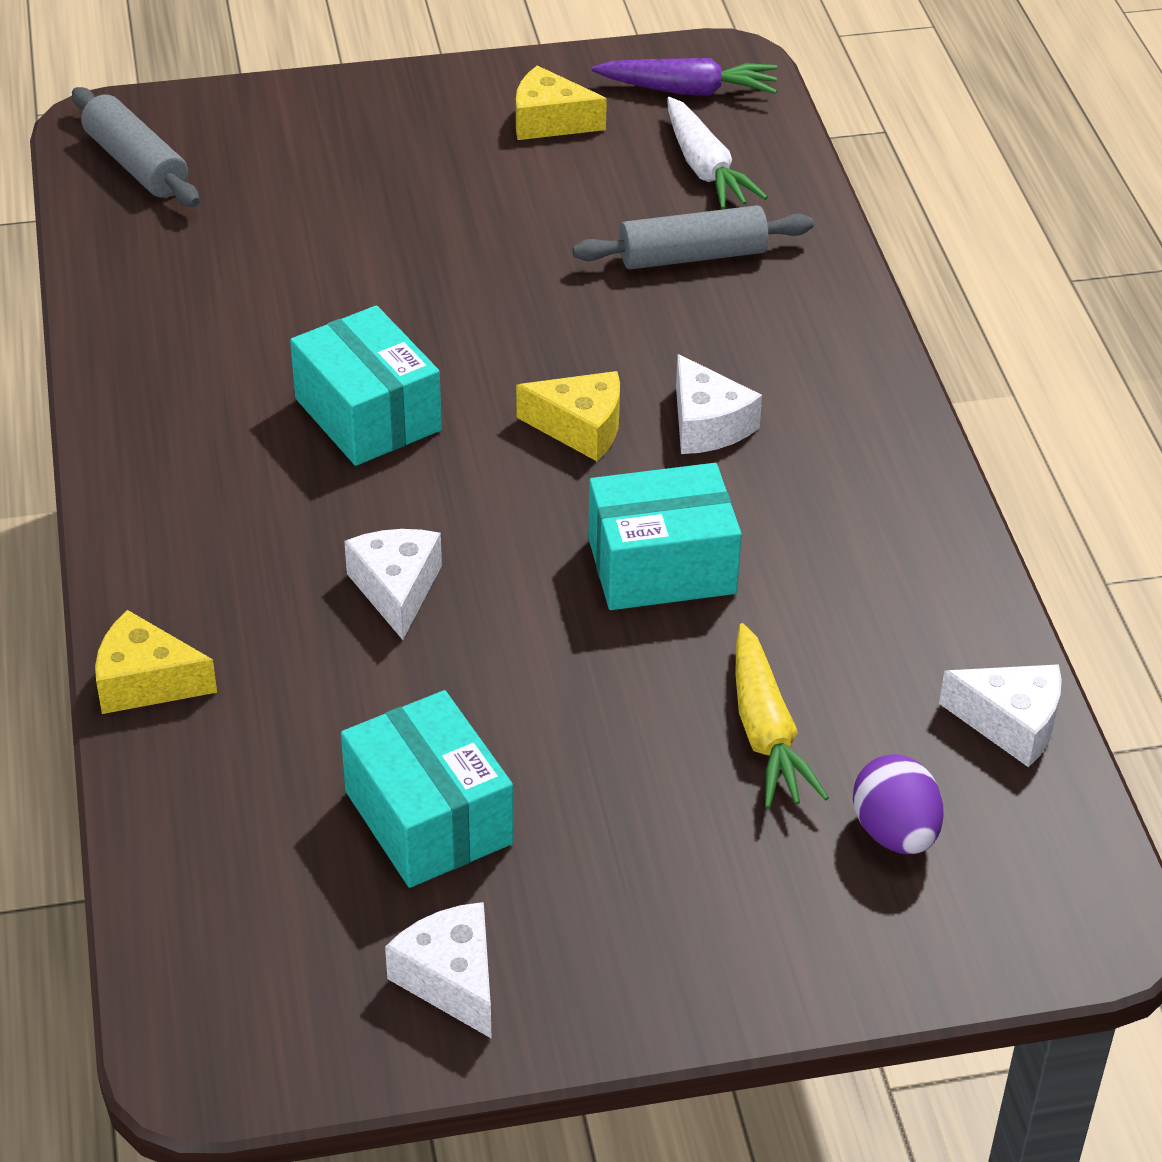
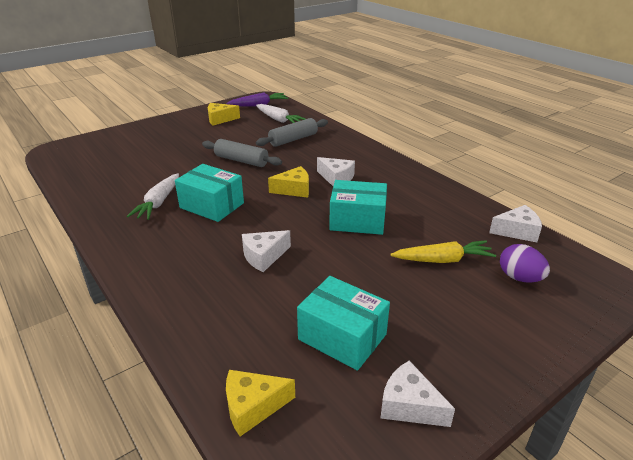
camera: 25 degrees left, 10 degrees down
grey rolling pin [72,87,200,207] -> grey rolling pin moved to [202,139,282,167]
yellow cheese [95,610,217,714] -> yellow cheese moved to [226,370,295,436]
white cheese [344,529,442,640] -> white cheese turned 90 degrees counterclockwise [242,230,291,272]
turquoise box [588,463,742,610] -> turquoise box turned 45 degrees clockwise [329,180,387,235]
yellow carrot [735,623,829,809] -> yellow carrot turned 60 degrees counterclockwise [390,240,496,263]
none -> white carrot [127,173,179,220]

